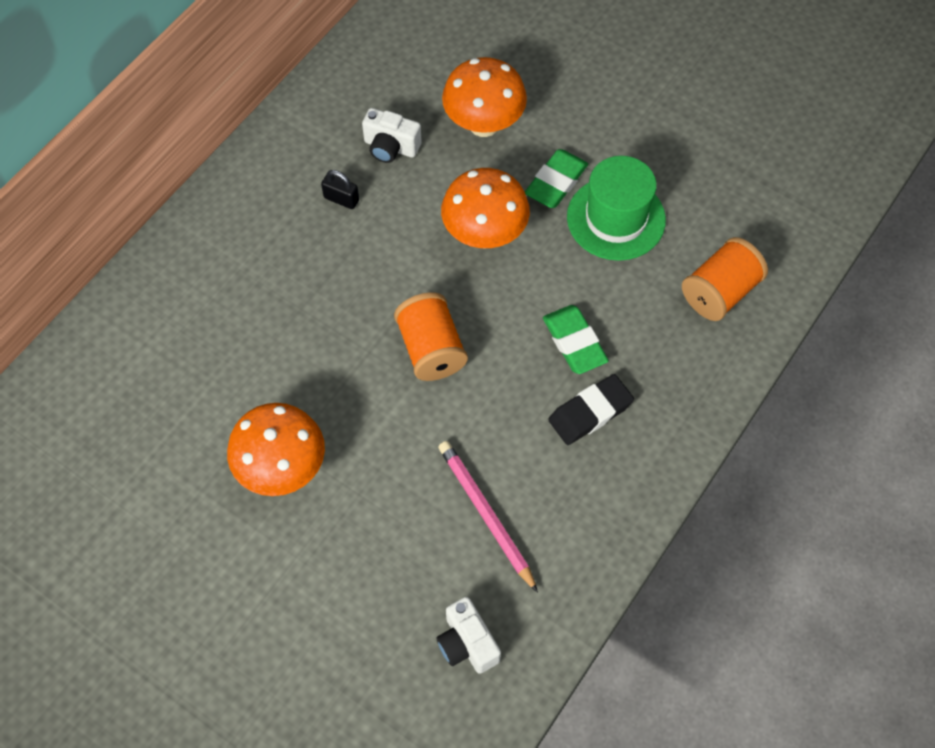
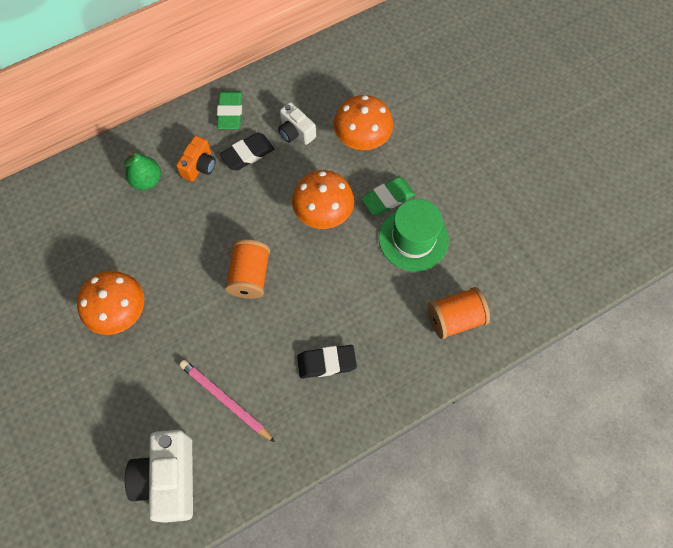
camera: 25 degrees right, 5 degrees up
black padlock [321,170,359,209] -> black eraser [220,133,274,170]
white camera [436,597,501,674] -> white camera [125,430,193,523], size x1.77
pink pencil [438,441,538,593] -> pink pencil turned 45 degrees counterclockwise [179,360,275,442]
green eraser [543,305,609,374] -> green eraser moved to [217,91,242,129]
none -> green pear [124,152,161,190]
none -> orange camera [176,136,216,182]

